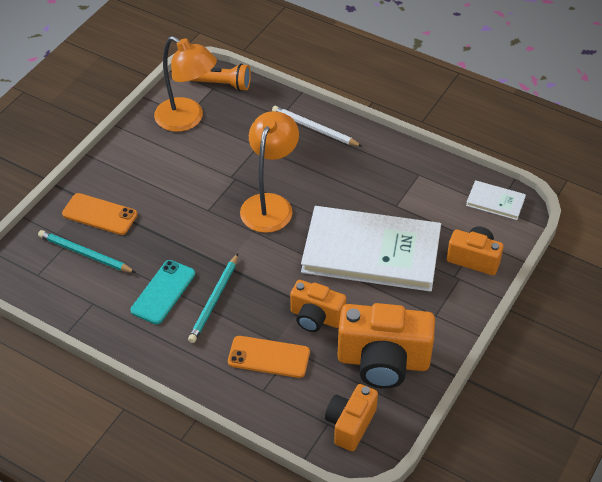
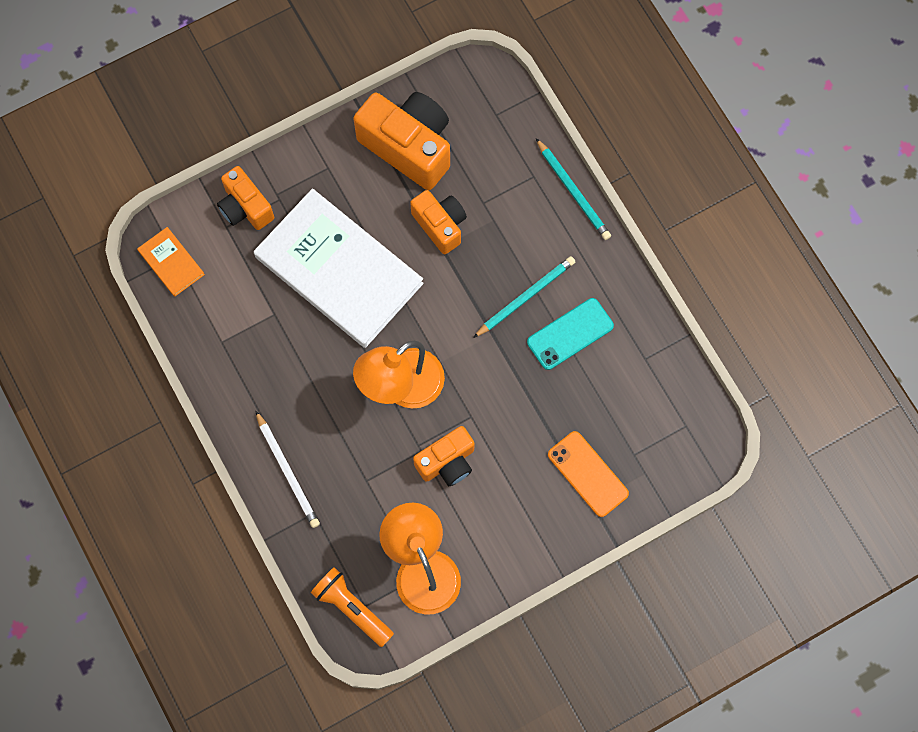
camera: 150 degrees left, 25 degrees up
turquoise pencil [38,230,136,273] -> turquoise pencil moved to [536,138,611,240]
orange phone [228,336,310,378] -> none
orange camera [325,384,378,451] -> orange camera moved to [413,426,475,486]
white book [466,180,526,220] -> orange book [137,227,205,297]

